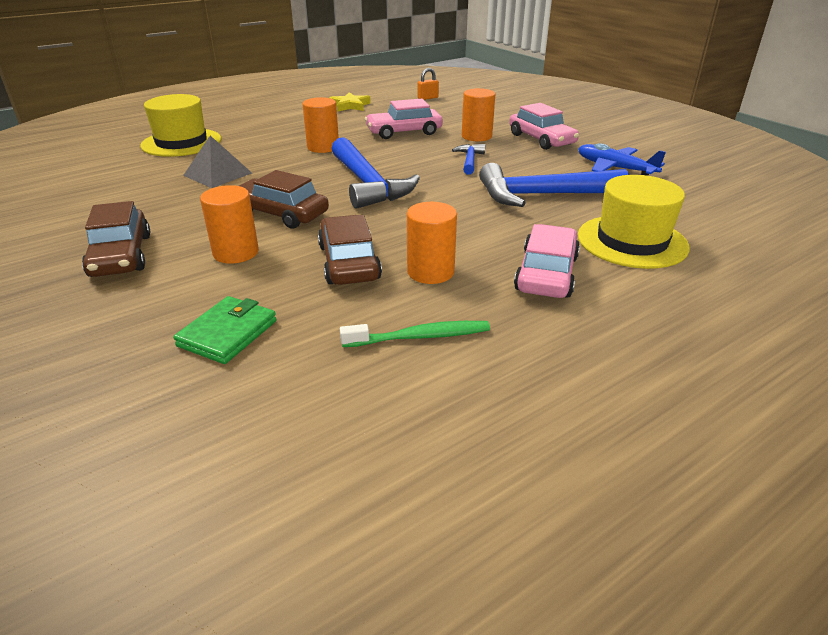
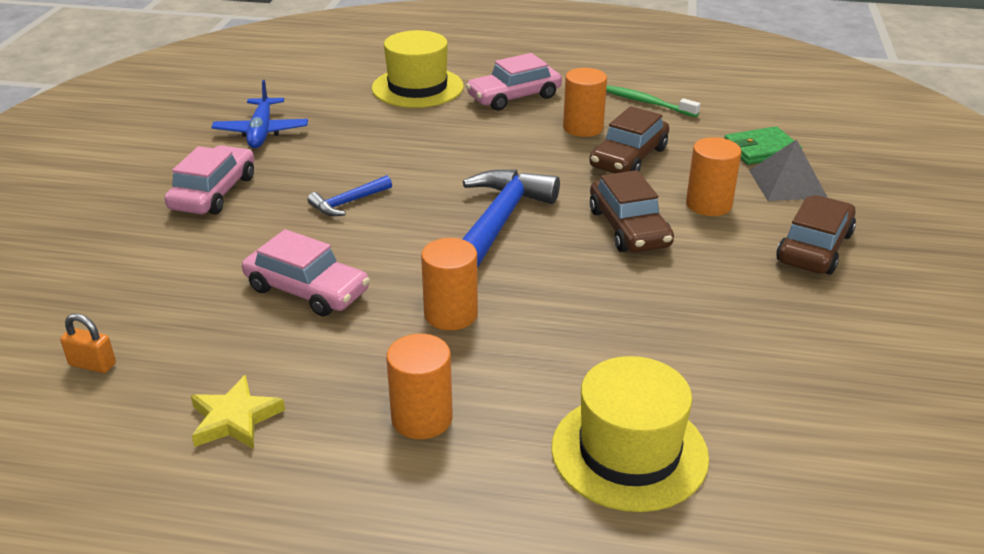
camera: 135 degrees left, 0 degrees up
grey pyramid [183,136,252,188] -> grey pyramid moved to [749,139,828,201]
orange cylinder [462,88,495,141] -> orange cylinder moved to [386,334,453,439]
blue hammer [479,163,629,207] -> none

